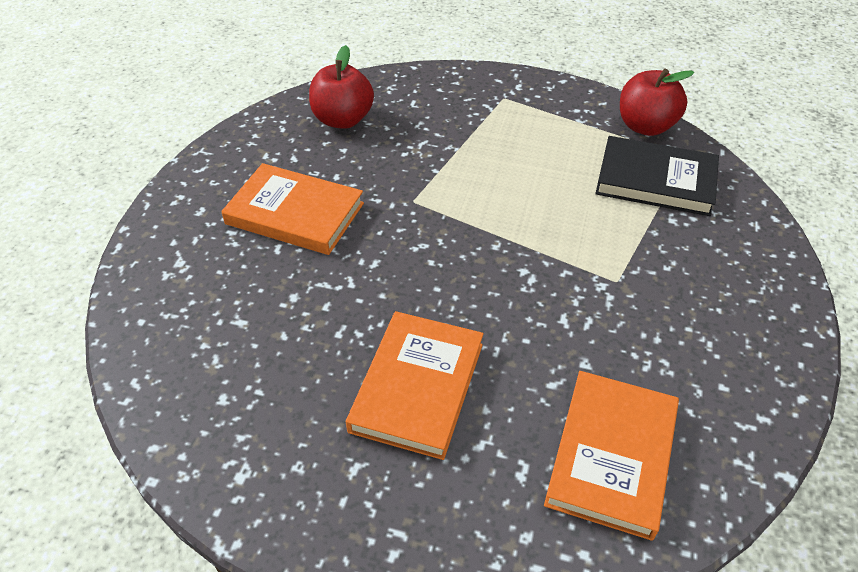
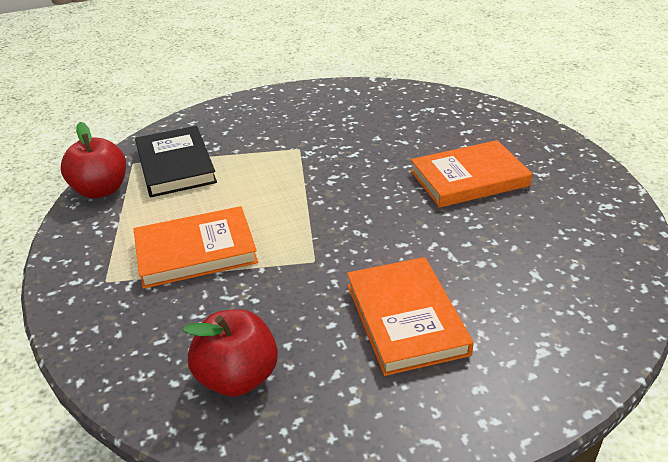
camera: 125 degrees left, 10 degrees down
orange book [544,371,679,541] -> orange book moved to [134,206,258,289]

